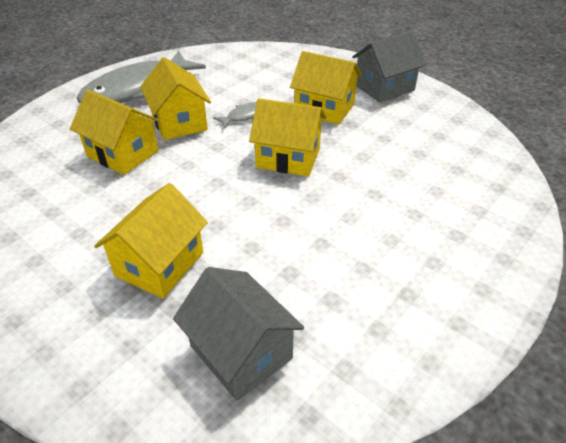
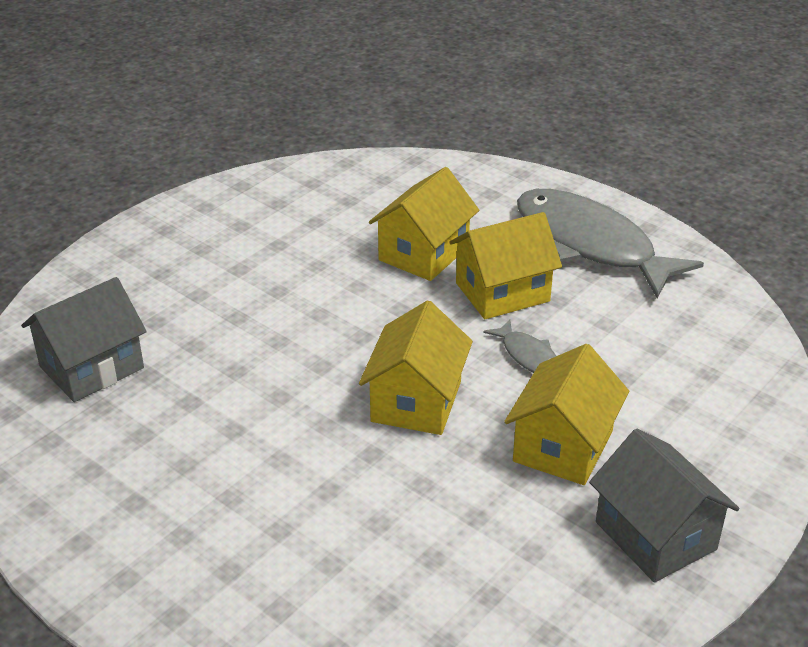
camera: 90 degrees right, 5 degrees down
yellow house [94,183,208,299] -> none

